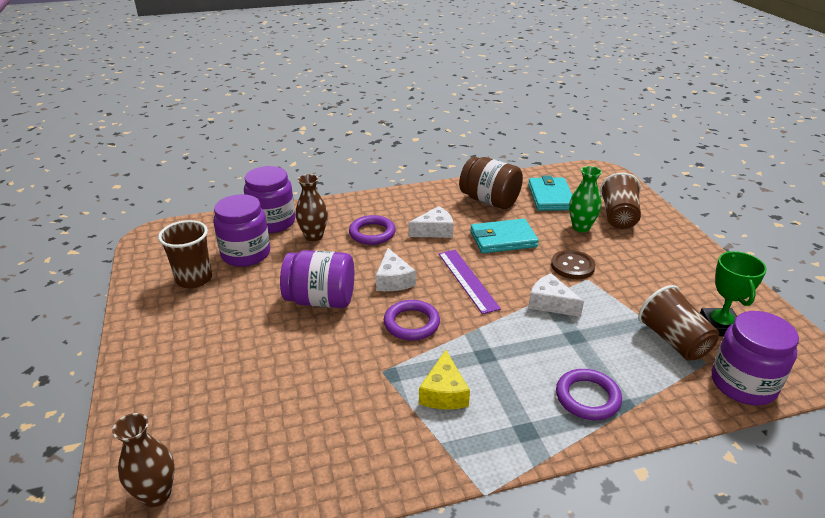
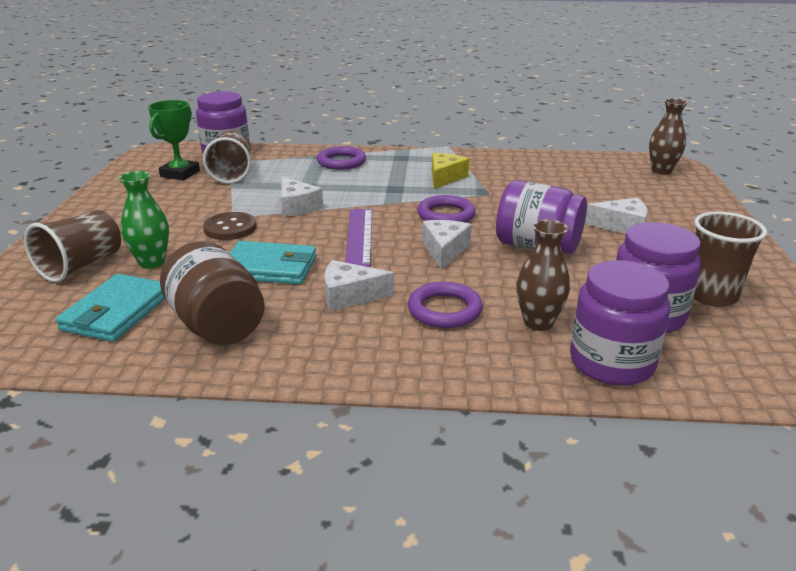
camera: 160 degrees left, 5 degrees down
none -> white cheese [585,198,648,234]

